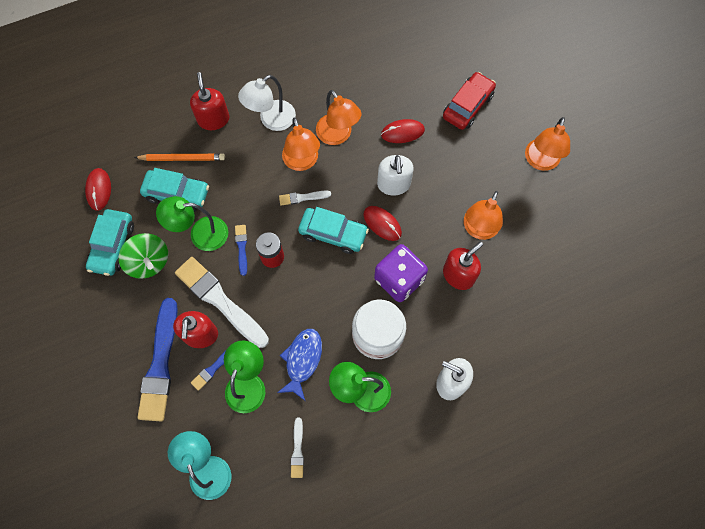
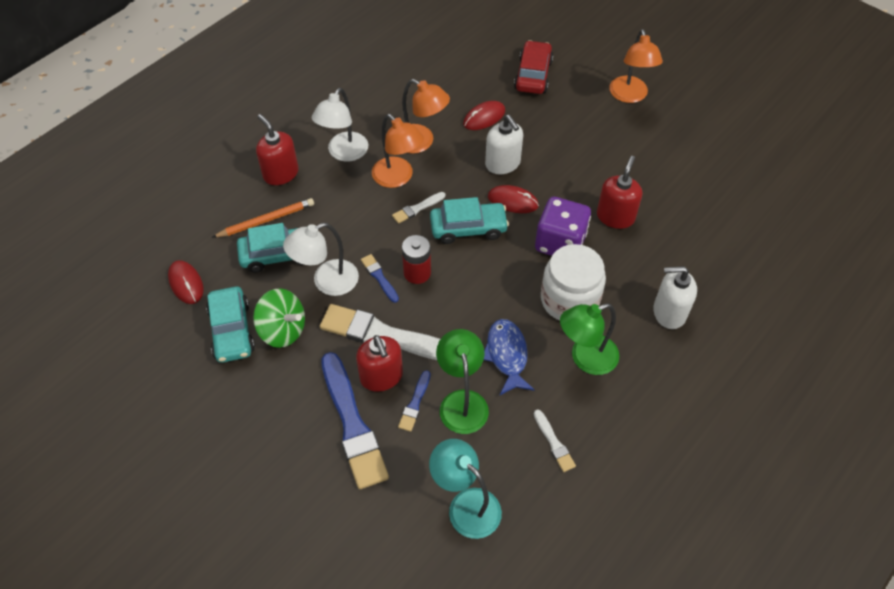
camera: 25 degrees left, 15 degrees down
green lamp [156,196,228,251] -> white lamp [283,223,359,296]
orange lamp [464,191,503,240] -> none

